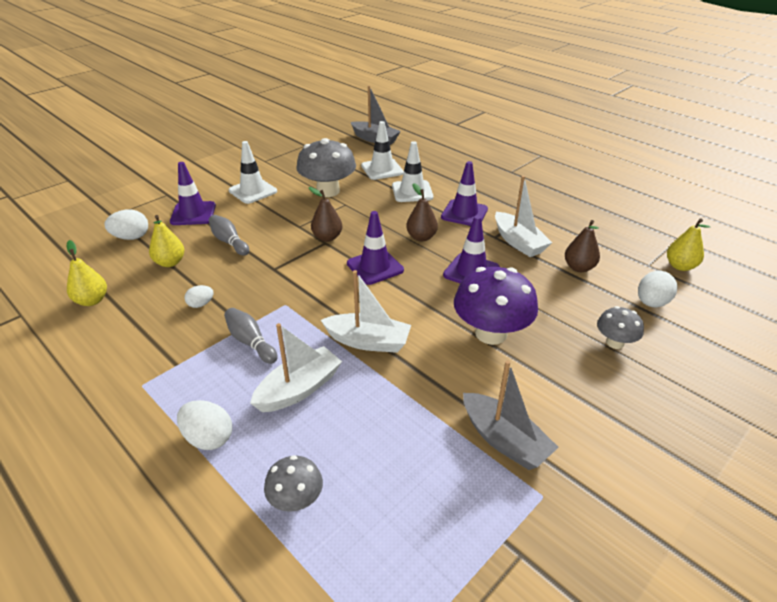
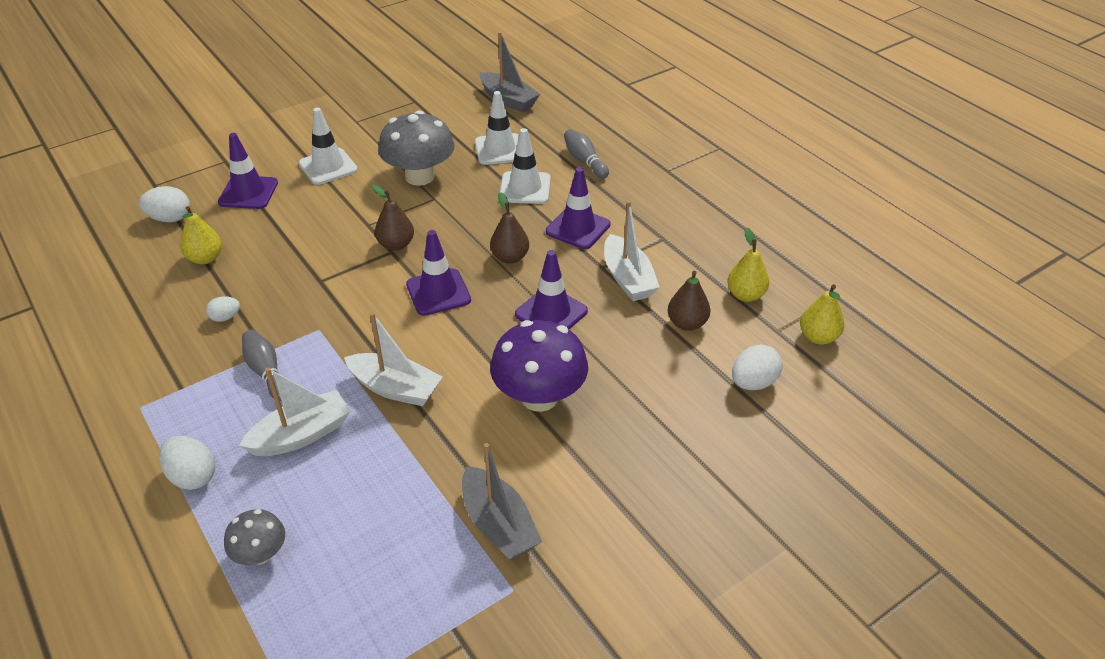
camera: 10 degrees right, 5 degrees up
yellow pear [66,240,107,306] -> yellow pear moved to [727,228,769,302]
grey bowling pin [209,215,249,256] -> grey bowling pin moved to [564,129,609,179]
grey mushroom [597,306,644,349] -> none

